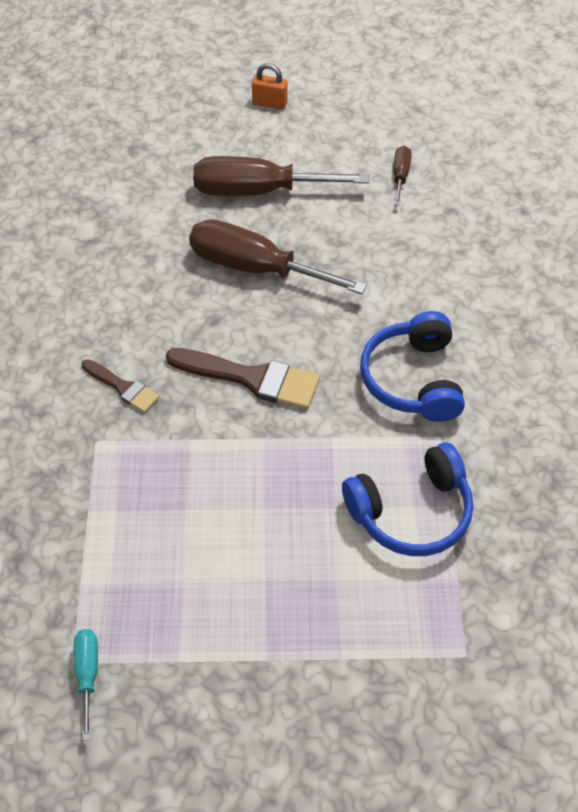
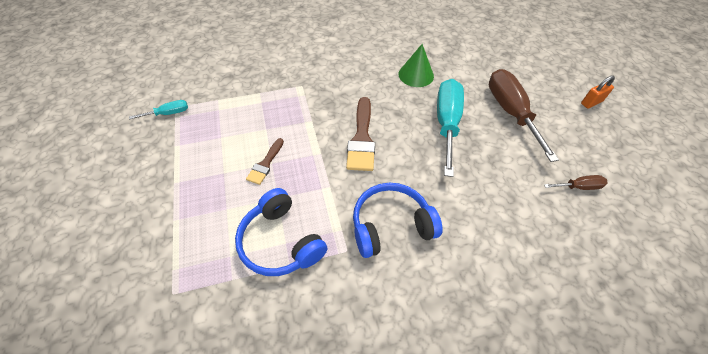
camera: 75 degrees right, 0 degrees up
brown brush [82,359,159,413] -> brown brush moved to [246,138,284,185]
brown screwdriver [189,219,367,294] -> turquoise screwdriver [437,79,464,177]
orange padlock [252,63,288,110] -> orange padlock turned 60 degrees clockwise [581,75,615,108]
none -> green cone [399,44,434,87]

